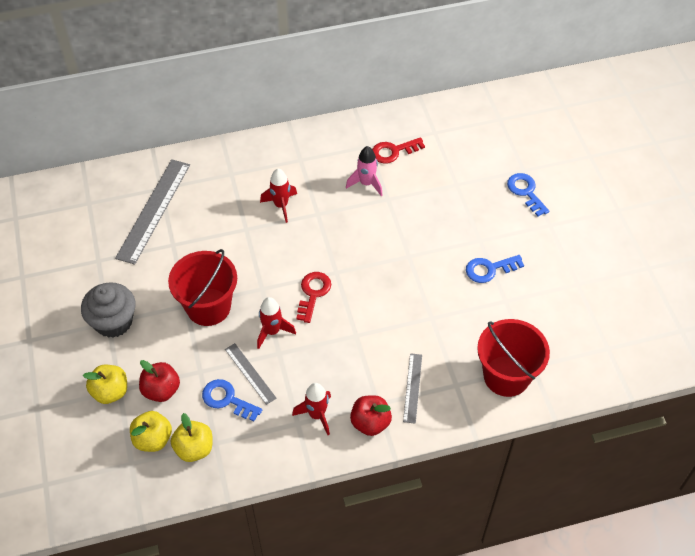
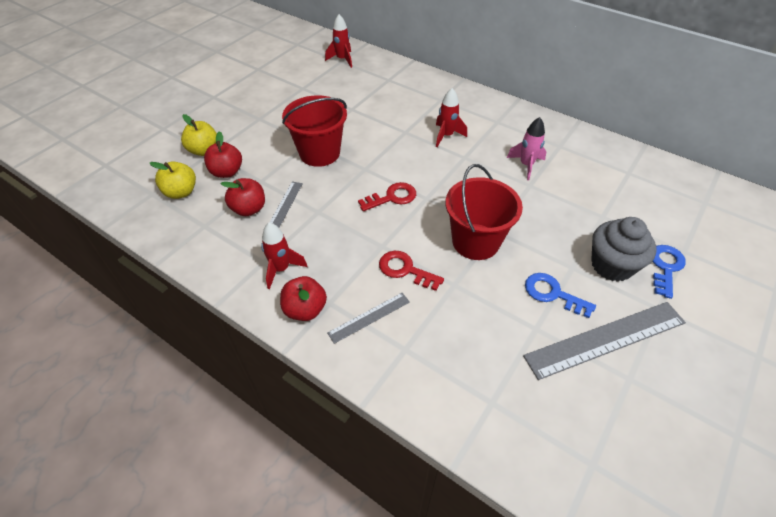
camera: 50 degrees right, 5 degrees down
grey cupcake [81,282,135,338] -> grey cupcake moved to [591,217,656,282]
grey ruler [115,159,190,265] -> grey ruler moved to [523,302,686,380]
yellow apple [171,413,213,462] -> none
blue key [202,379,262,421] -> red apple [221,178,265,216]
red rocket [257,297,296,349] -> red rocket moved to [325,14,352,68]
red key [372,137,425,164] -> red key moved to [379,251,444,291]
red bucket [477,319,550,397] -> red bucket moved to [445,164,523,260]

